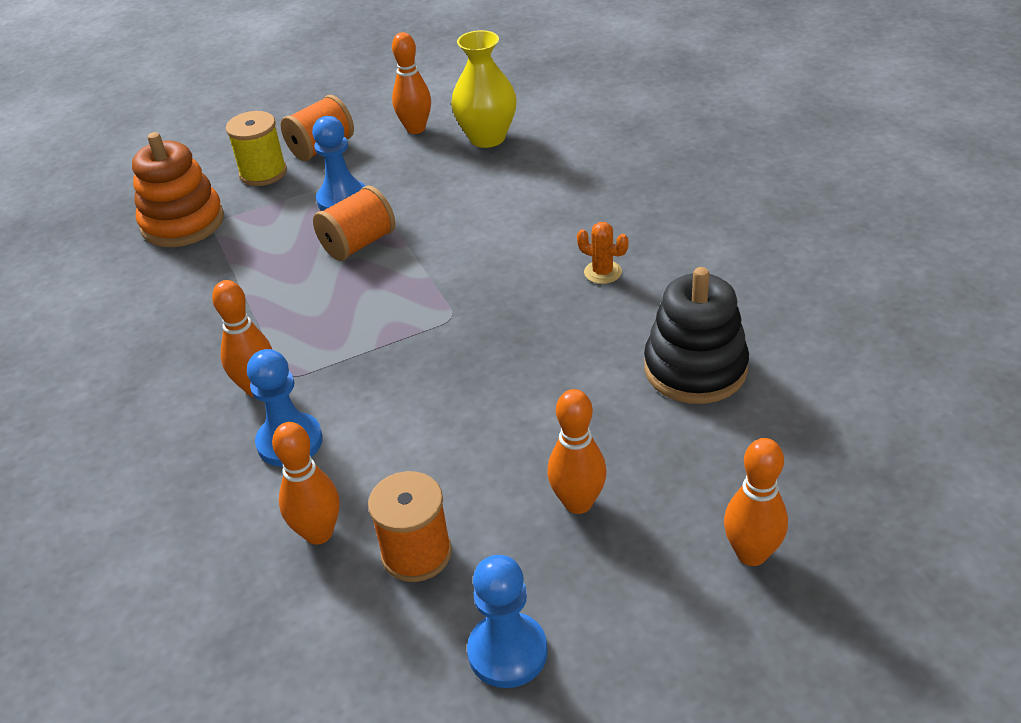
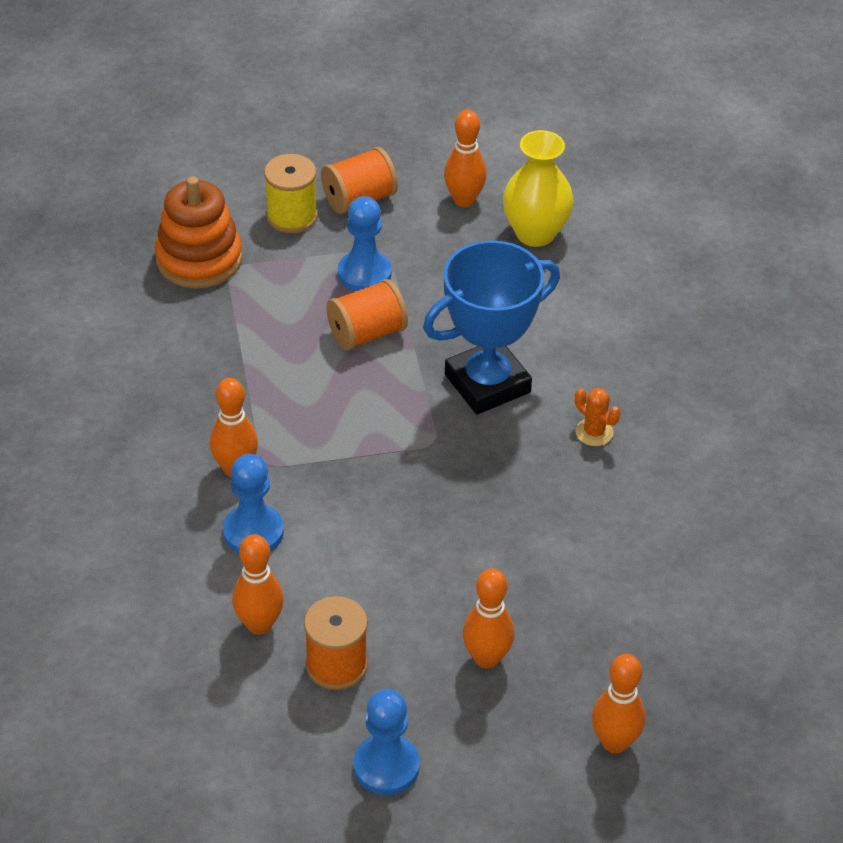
camera: 10 degrees right, 5 degrees up
black stacking toy [644,267,749,404] -> none
none -> blue trophy [423,240,560,415]

